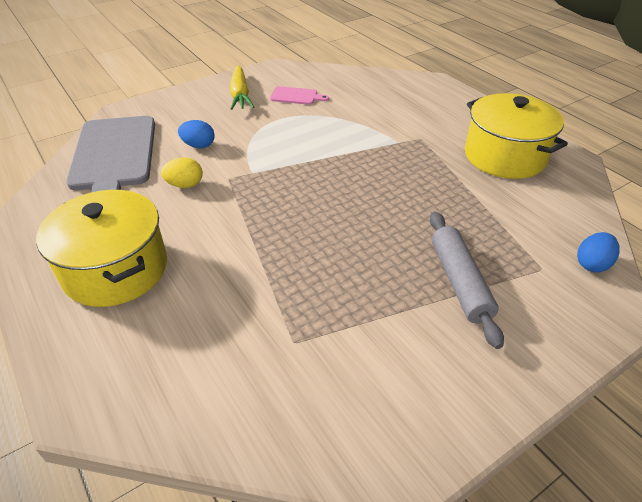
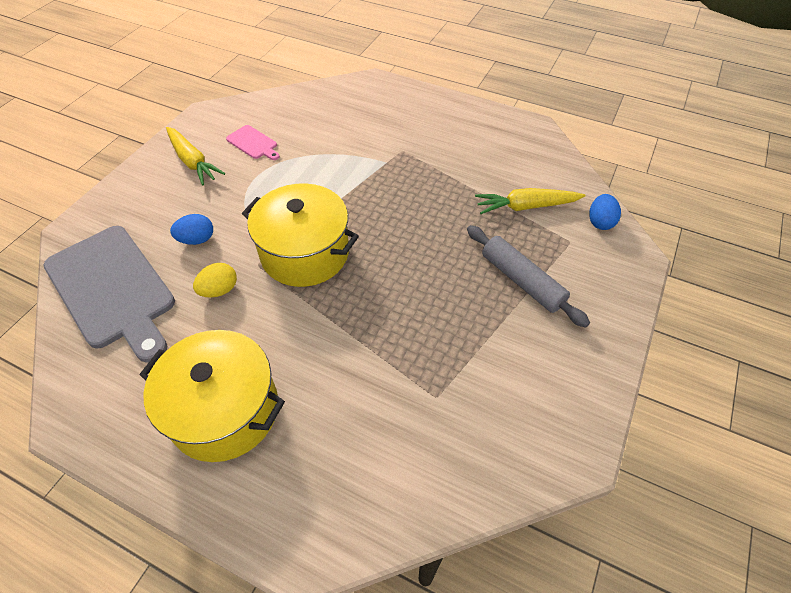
camera: 30 degrees left, 10 degrees up
pink cutting board [270,86,329,105] -> pink cutting board turned 60 degrees clockwise [226,125,280,160]
yellow pot [465,93,568,179] -> yellow pot moved to [242,183,359,287]
none -> yellow carrot [475,188,586,214]

